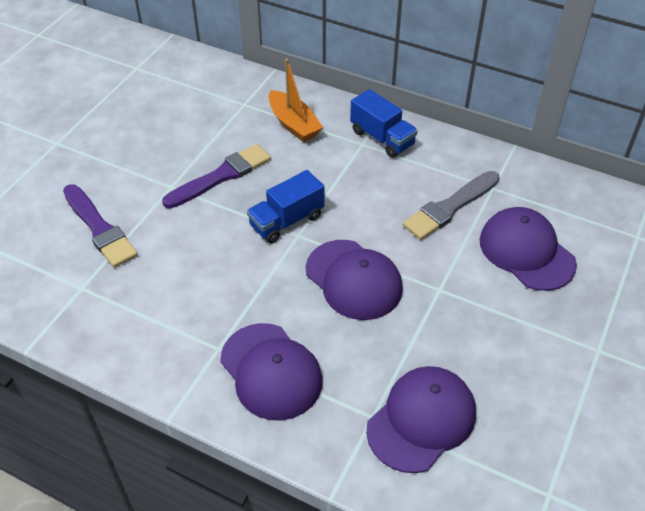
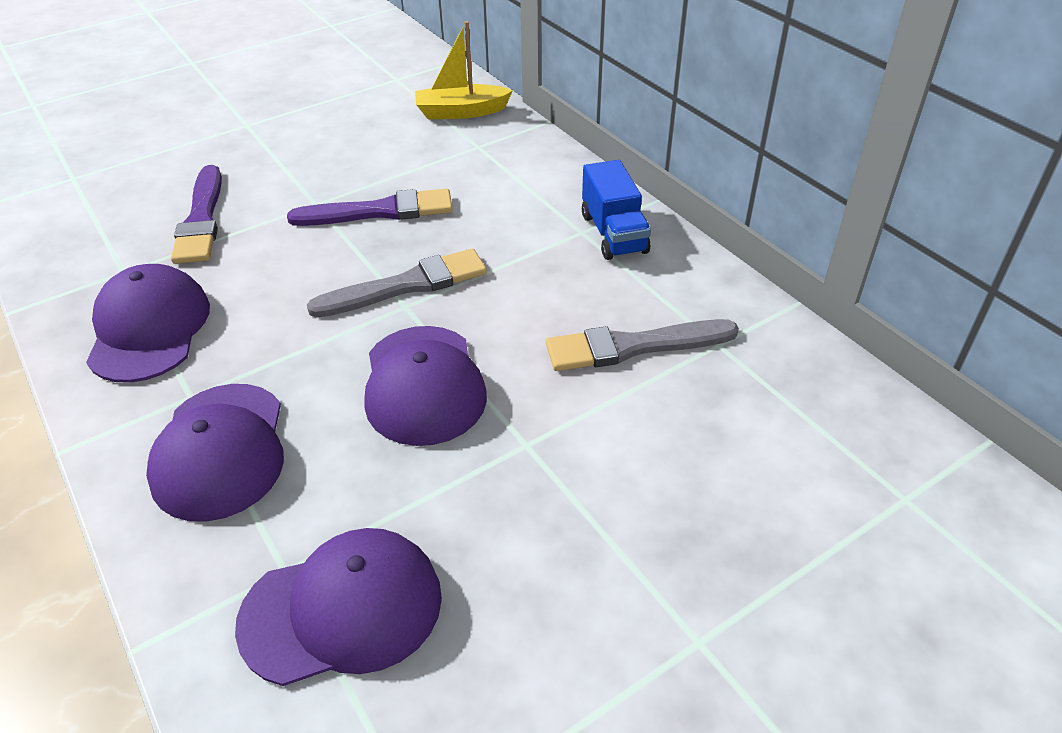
camera: 30 degrees right, 5 degrees down
blue truck [247,170,324,243] -> grey brush [307,249,487,318]
orange boat [269,58,323,142] -> none
purple cap [480,207,577,291] -> purple cap moved to [86,264,210,383]
none -> yellow boat [415,21,513,119]

